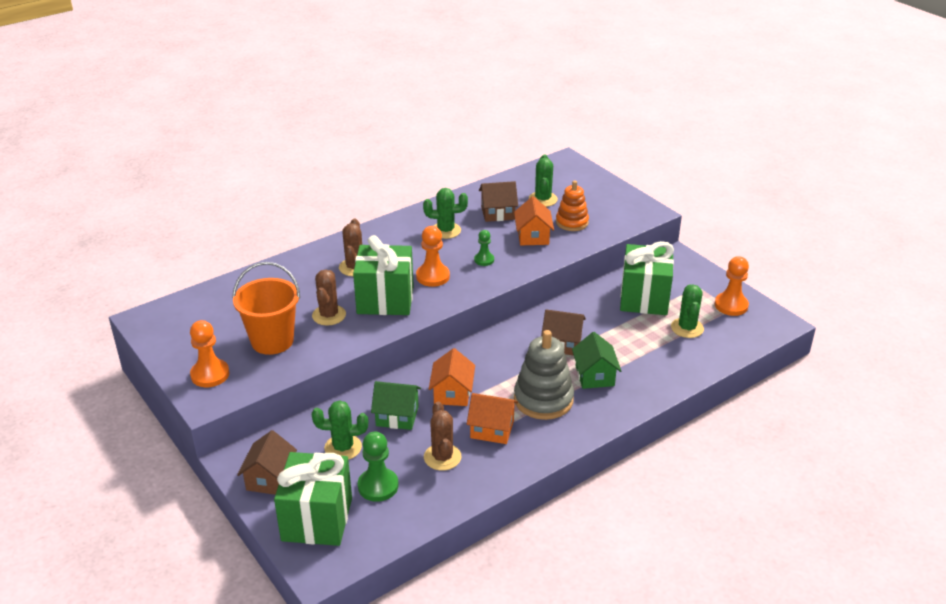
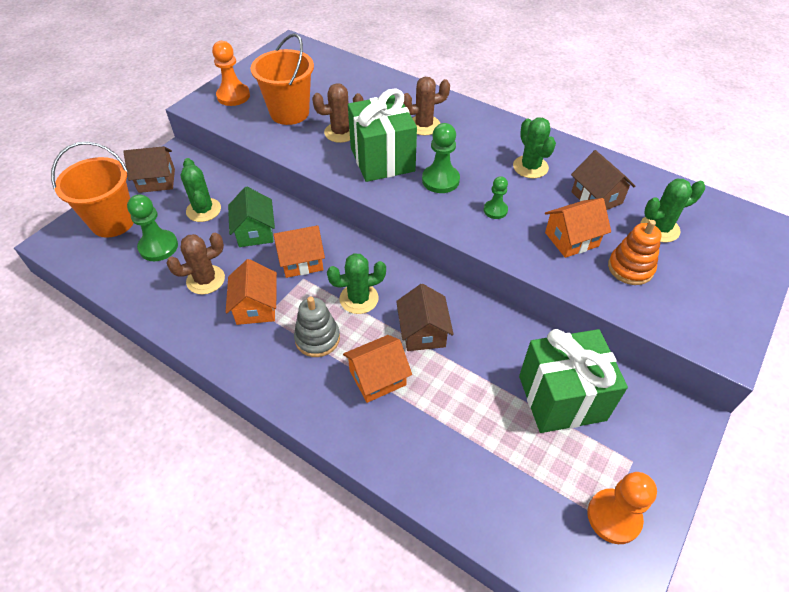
camera: 70 degrees right, 15 degrees up
green gift [274,452,352,546] -> orange bucket [51,142,134,238]
orange pawn [416,226,450,287] -> green pawn [422,123,460,193]
grey stacking toy [514,330,574,420] -> grey stacking toy [294,297,340,357], size x0.65
green house [572,332,621,389] -> orange house [343,335,412,403]
green cactus [671,284,704,338] -> green cactus moved to [327,253,386,314]

